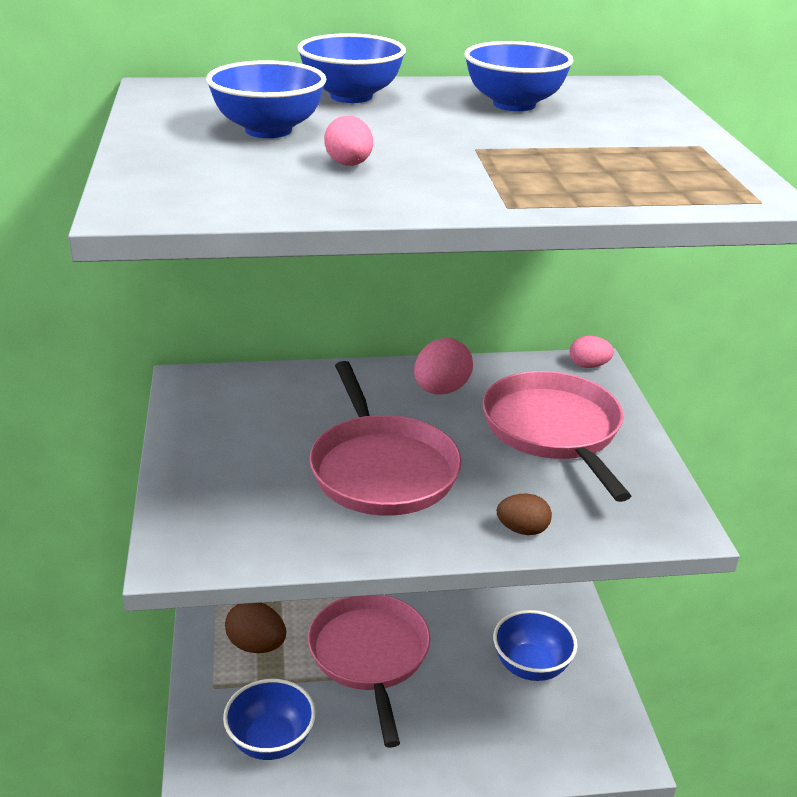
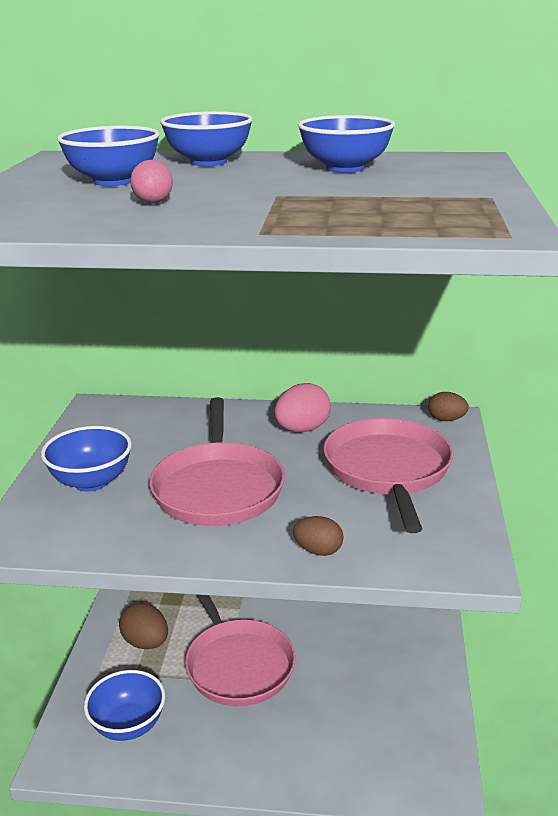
camera: 15 degrees right, 5 degrees down
pink pan [308,595,430,748] -> pink pan turned 150 degrees clockwise [185,595,296,706]
blue bowl [493,610,578,681] -> blue bowl moved to [41,426,132,492]
pink egg [570,336,614,368] -> brown egg [428,392,469,421]

